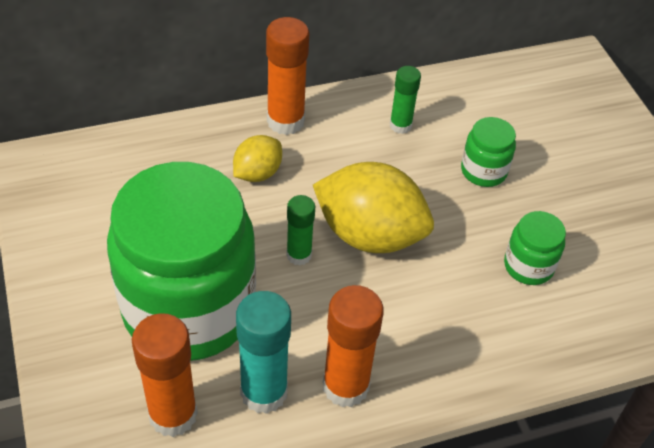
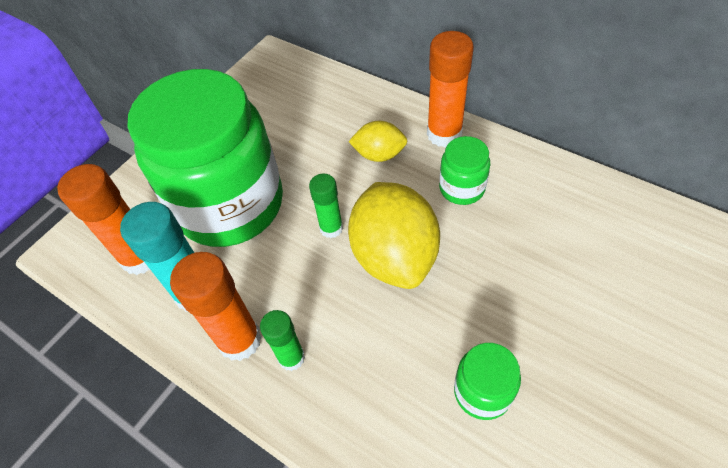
camera: 60 degrees right, 5 degrees up
green glue stick [390,66,421,134] -> green glue stick moved to [260,310,305,371]
green jar [461,117,516,187] -> green jar moved to [439,136,490,205]

